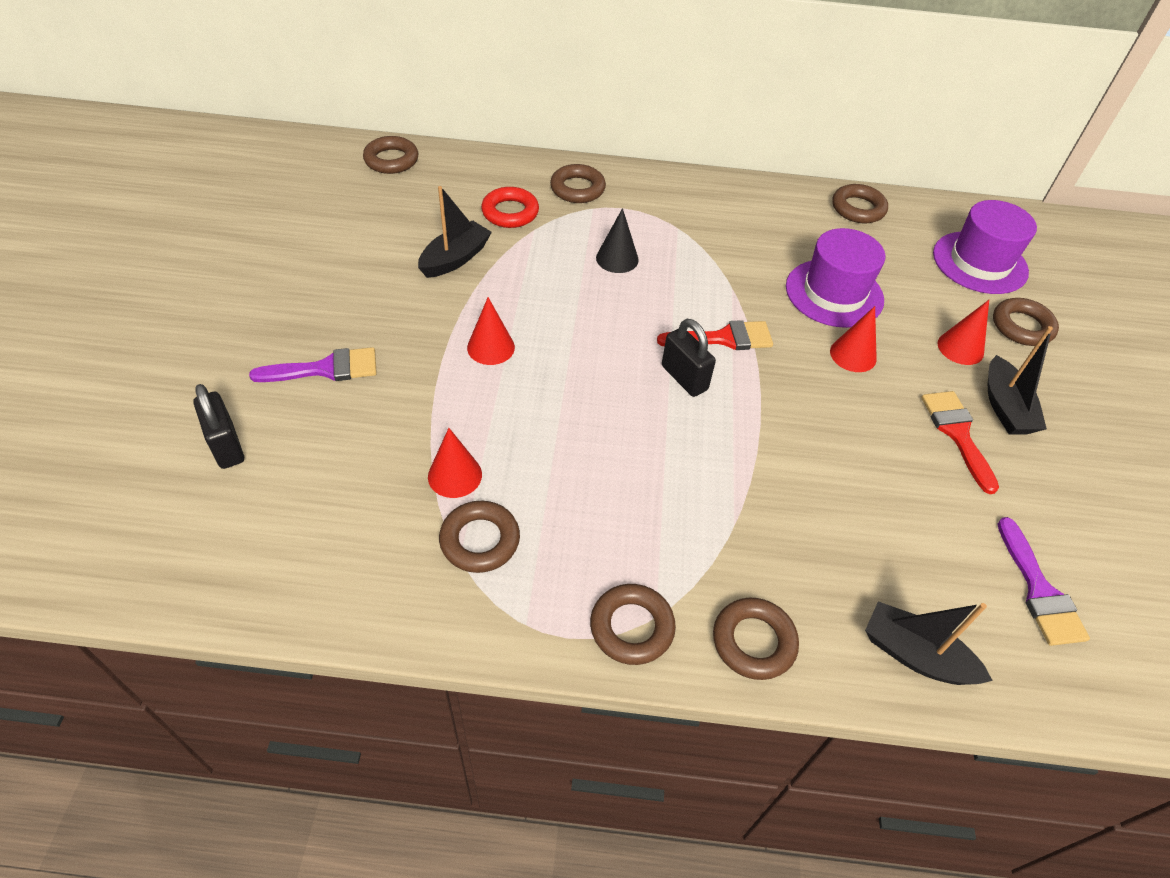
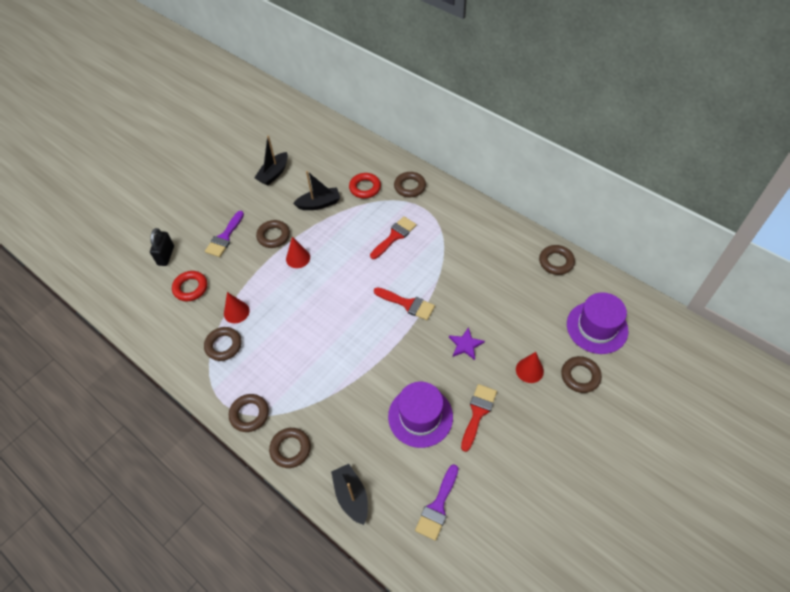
camera: 40 degrees right, 5 degrees up
purple brush [249,347,377,382] -> purple brush turned 90 degrees clockwise [205,211,244,257]
brown ring [363,136,419,174] -> brown ring moved to [256,220,290,248]
black cone [596,208,639,273] -> red brush [370,216,417,259]
black padlock [662,319,716,397] -> none
purple hat [786,228,885,328] -> purple hat moved to [388,382,453,448]
red cone [830,306,877,372] -> purple star [449,327,485,360]
black boat [988,326,1053,435] -> black boat moved to [254,136,288,186]
none -> red ring [172,271,207,302]

